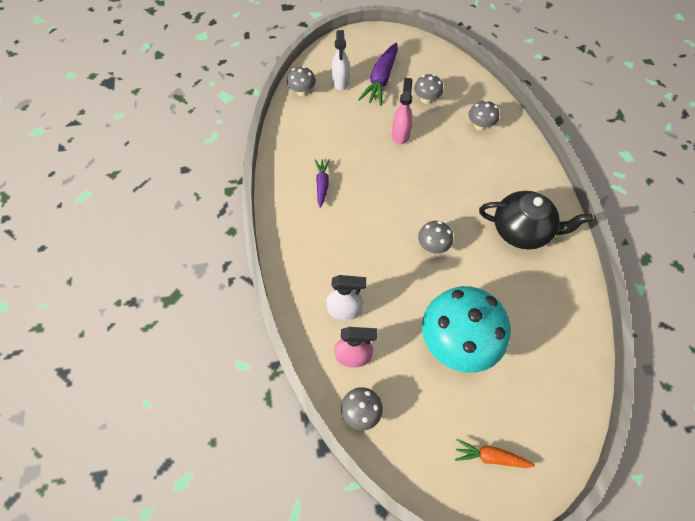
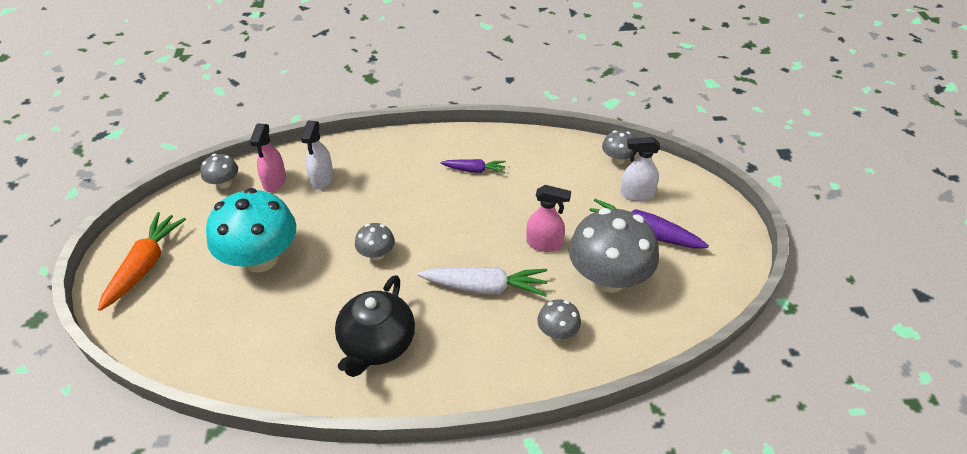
camera: 95 degrees right, 15 degrees down
grey mushroom [414,74,443,104] -> grey mushroom [569,208,659,293], size x2.14
orange carrot [455,439,535,468] -> orange carrot [98,212,186,311], size x1.72
none -> white carrot [418,267,547,297]

